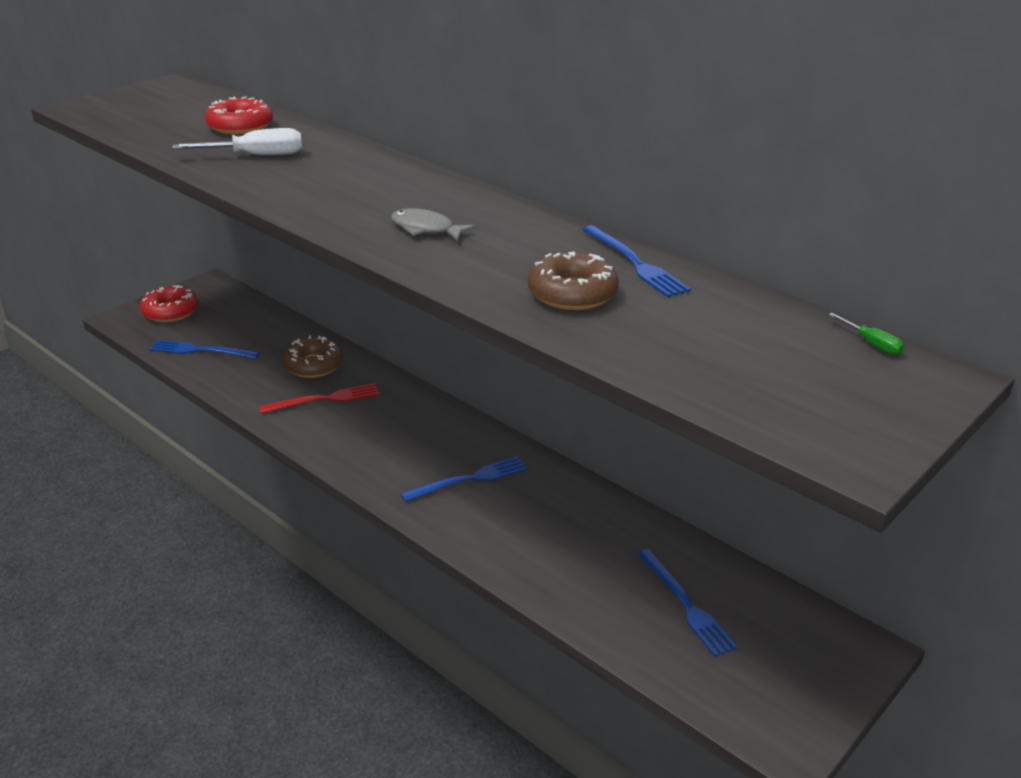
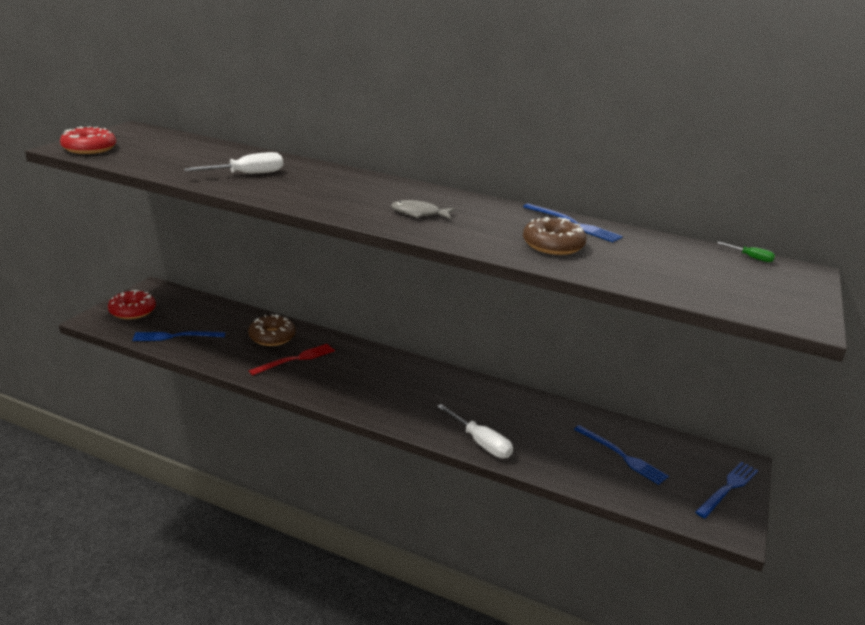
camera: 20 degrees left, 5 degrees down
red donut [205,96,273,135] -> red donut moved to [60,126,116,154]
blue fork [401,456,528,502] -> blue fork moved to [695,462,758,518]
none -> white screwdriver [437,404,513,458]

